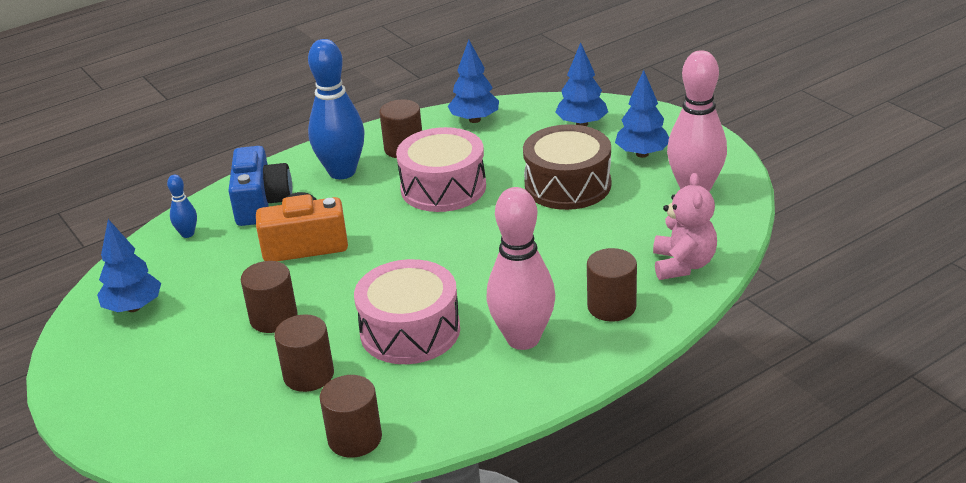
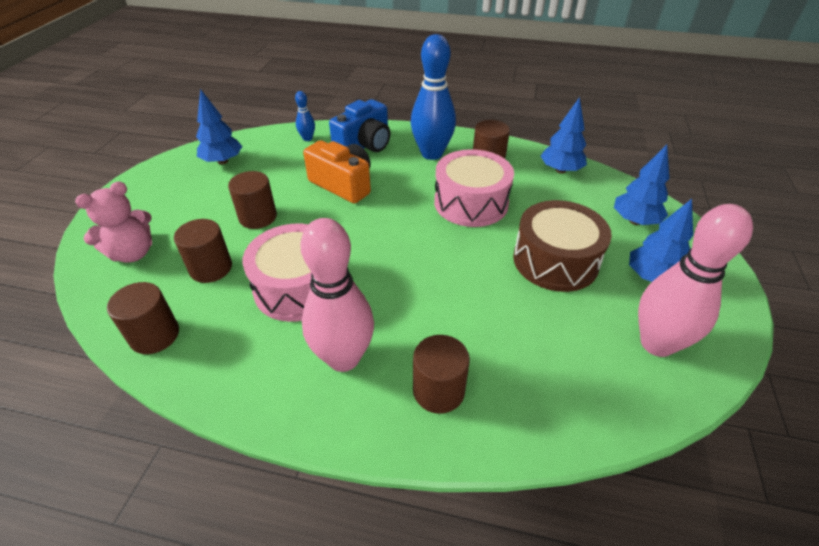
camera: 45 degrees right, 10 degrees up
pink teddy bear [653,173,717,280] -> pink teddy bear moved to [75,181,152,263]

